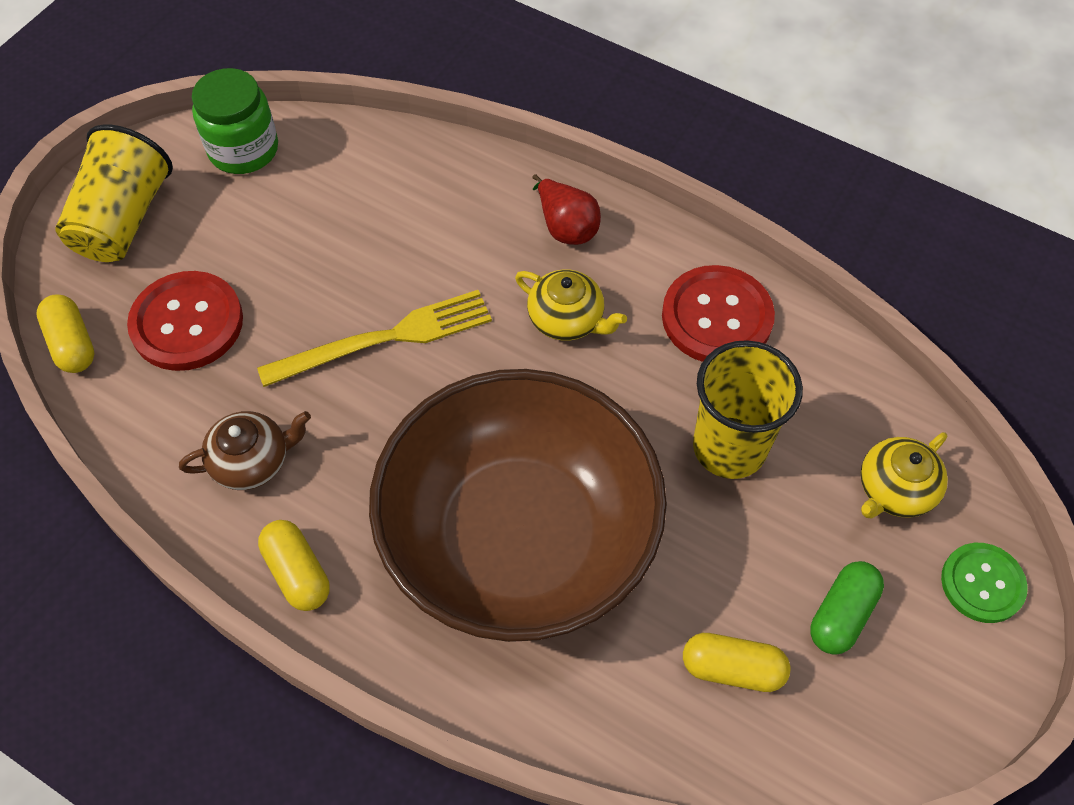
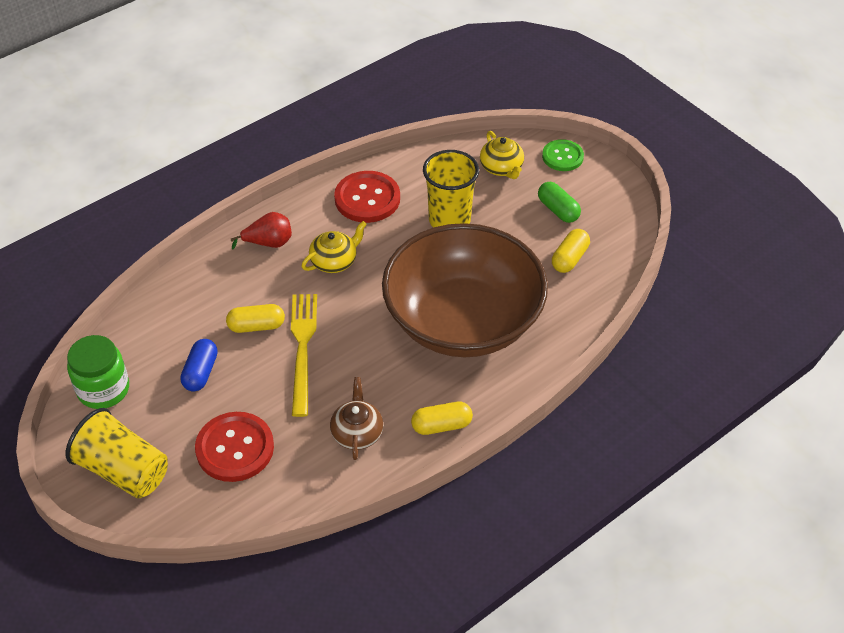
camera: 70 degrees left, 10 degrees down
yellow capsule [36,294,95,373] -> yellow capsule moved to [226,304,285,333]
none -> blue capsule [180,339,218,392]

